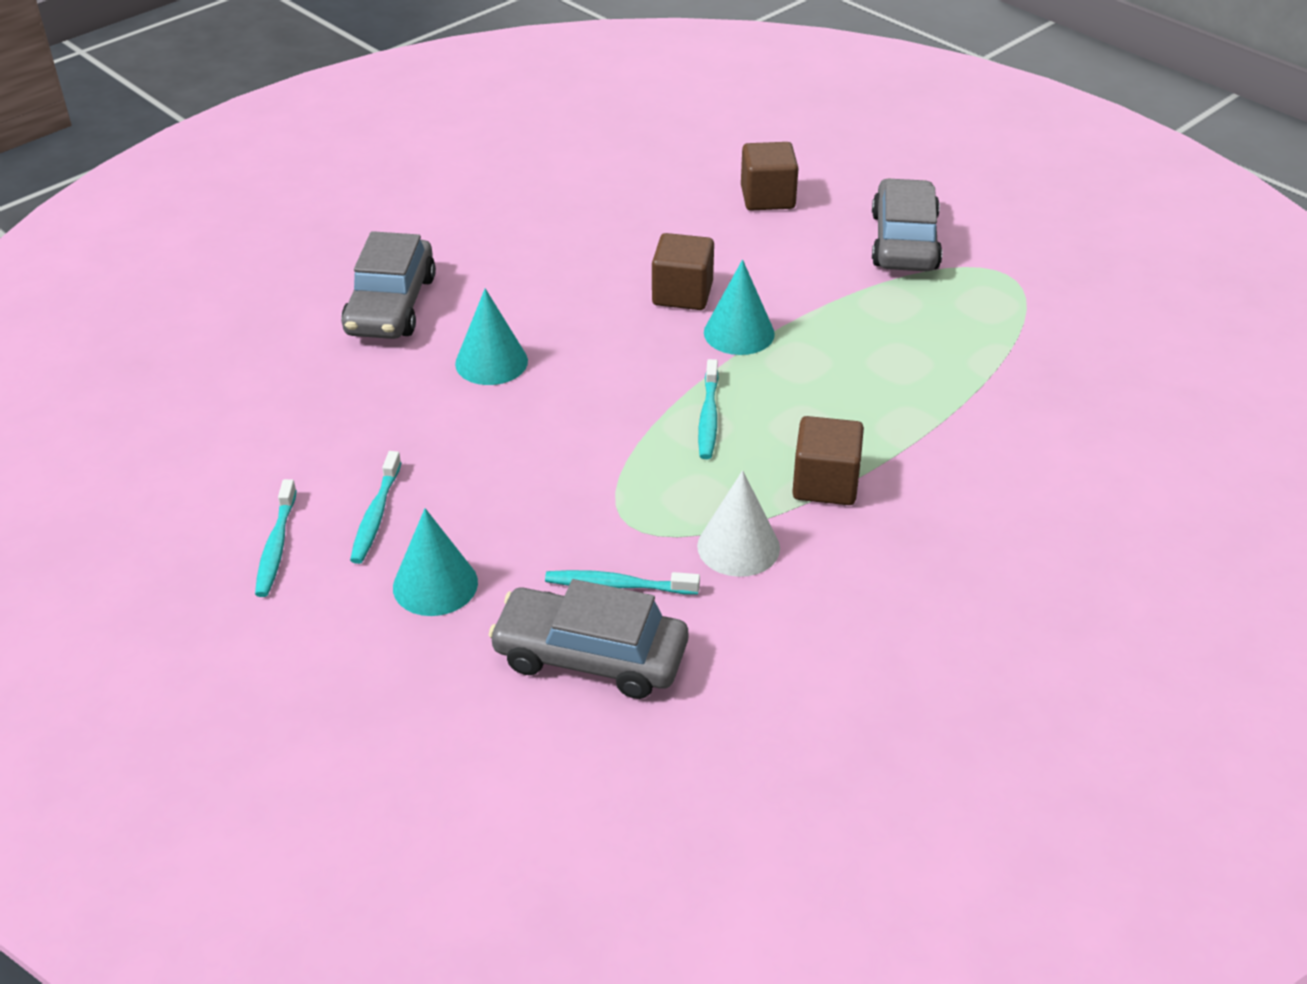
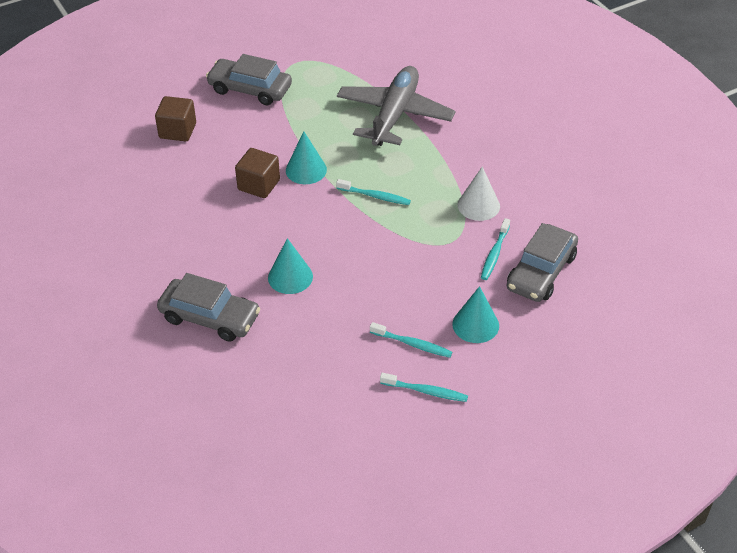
camera: 75 degrees left, 5 degrees up
brown cube [792,416,864,505] -> none
none -> grey plane [337,66,455,146]

